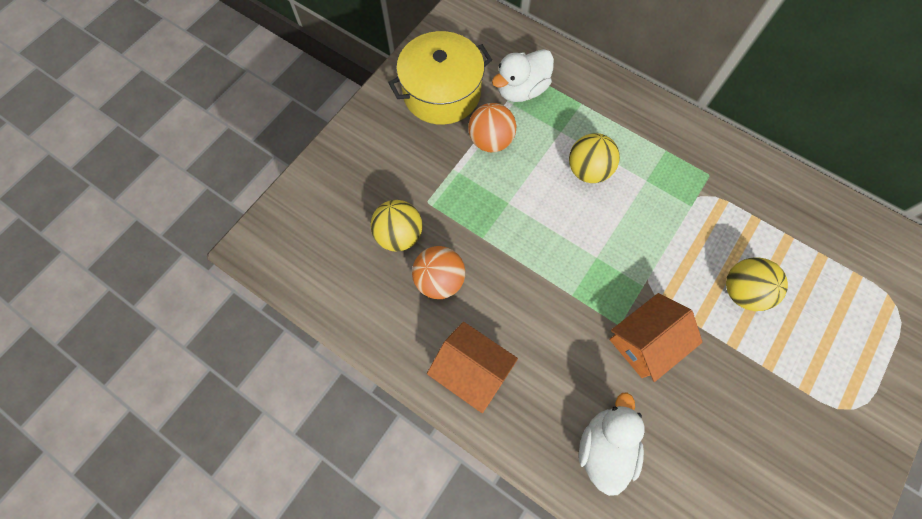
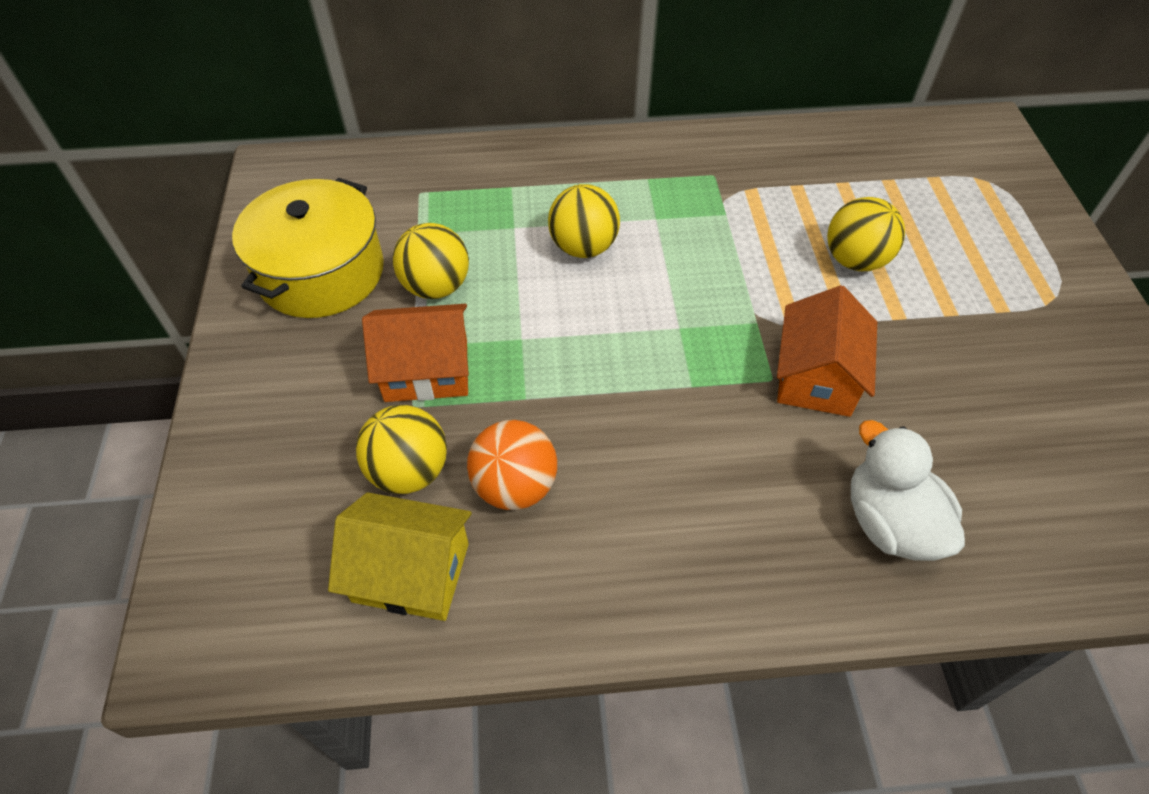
camera: 40 degrees left, 15 degrees down
orange house [427,322,518,413] -> orange house moved to [362,304,469,402]
orange ball [468,103,516,152] -> yellow ball [393,223,469,299]
white duck [492,49,554,102] -> none
none -> yellow house [328,492,472,621]

